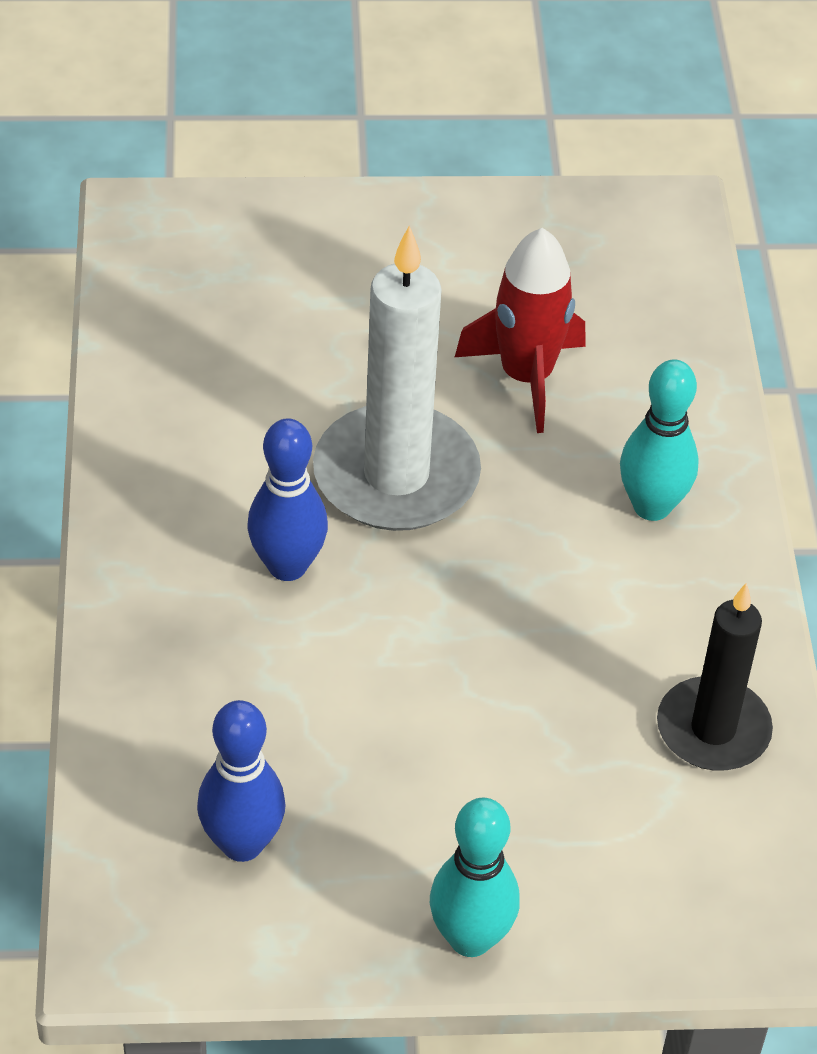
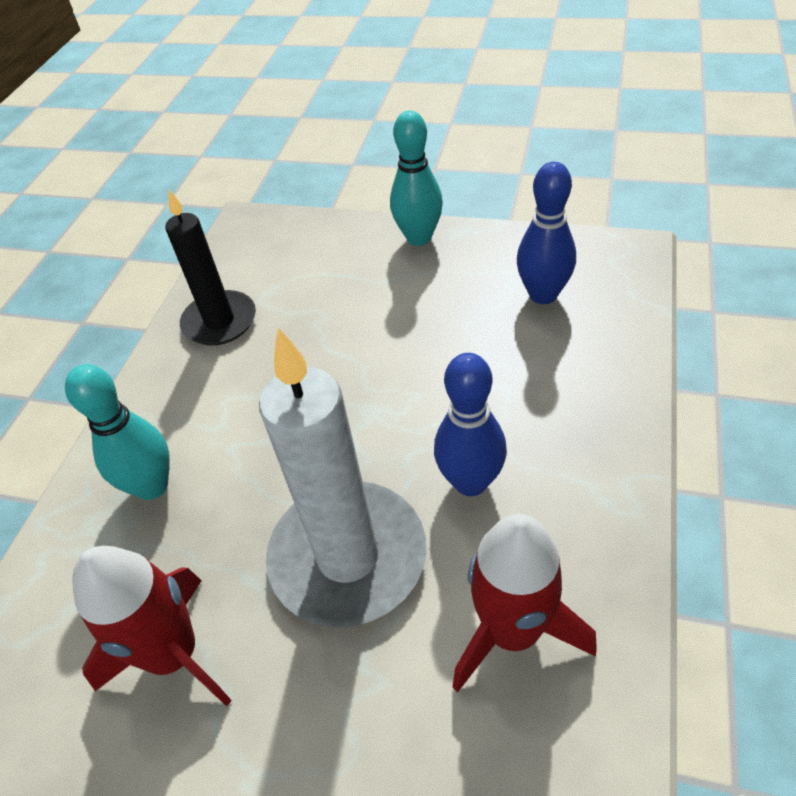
camera: 155 degrees left, 0 degrees up
none -> red rocket [453,514,597,692]

